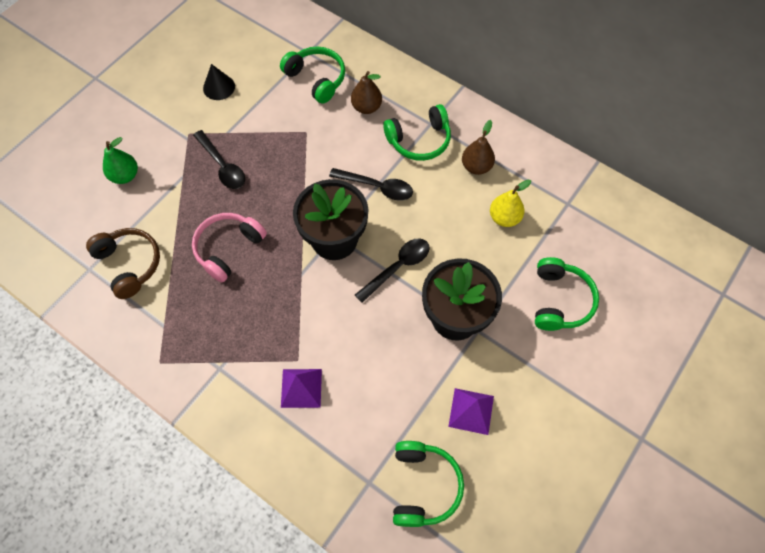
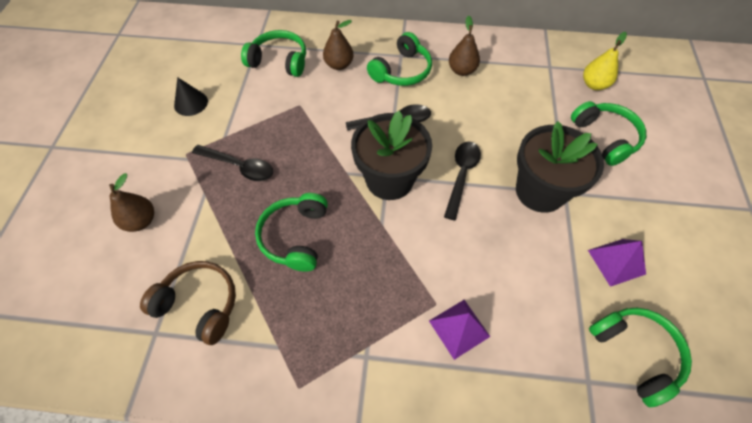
camera: 30 degrees left, 5 degrees down
green pear [103,137,138,184] -> brown pear [109,173,154,232]
pink headphones [192,213,267,282] -> green headphones [255,193,328,272]
yellow pear [490,179,531,227] -> yellow pear moved to [583,32,627,90]

